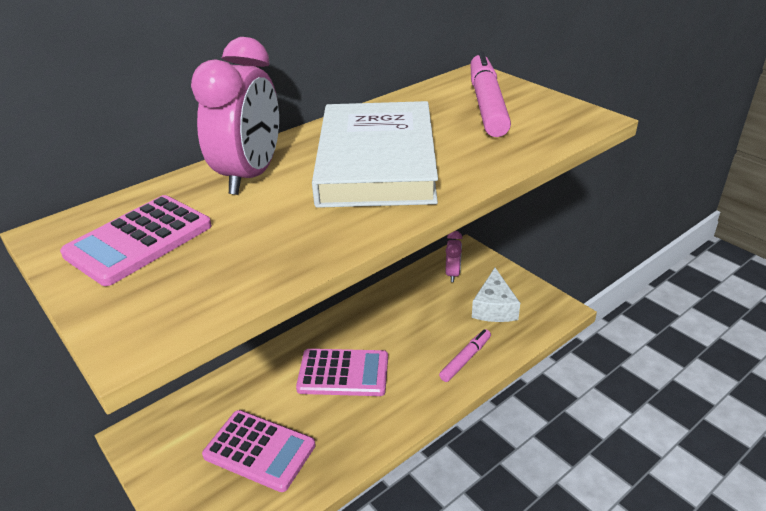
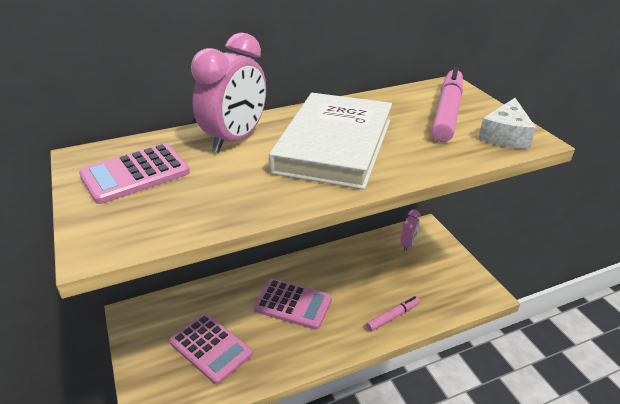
camera: 15 degrees right, 0 degrees up
white cheese [472,268,520,322] -> white cheese moved to [478,98,536,149]

